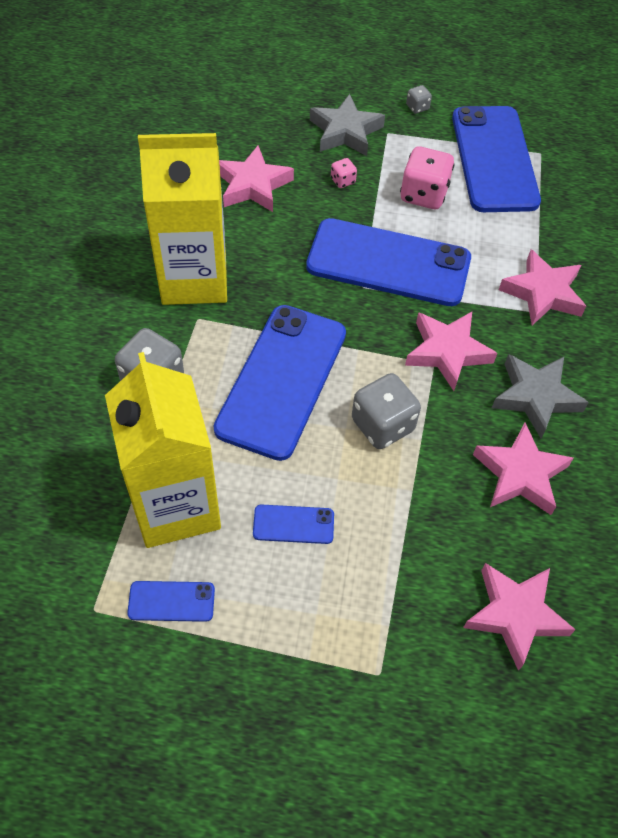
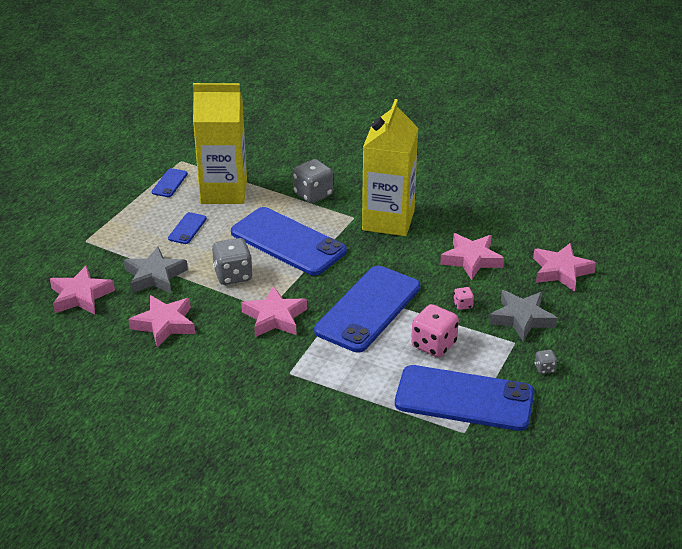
camera: 110 degrees right, 20 degrees down
grey star [492,354,589,438] -> grey star moved to [124,247,188,293]
pink star [499,250,586,325] -> pink star moved to [533,243,596,292]

